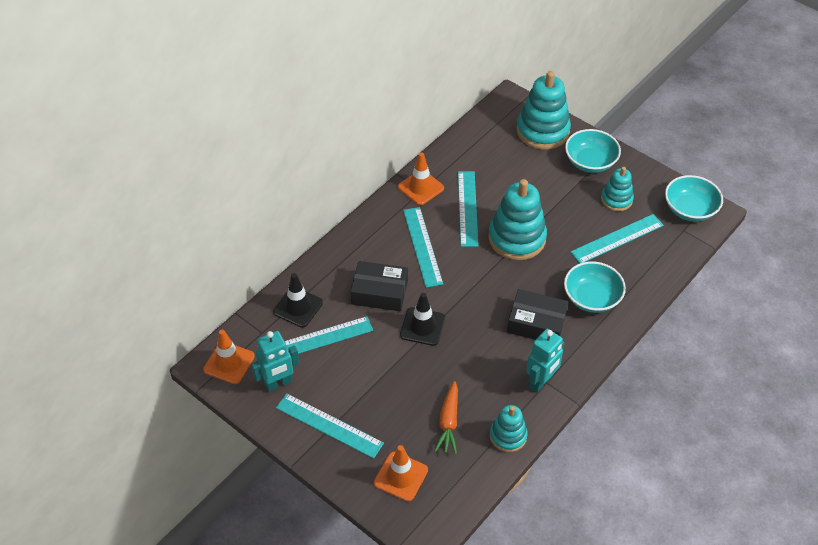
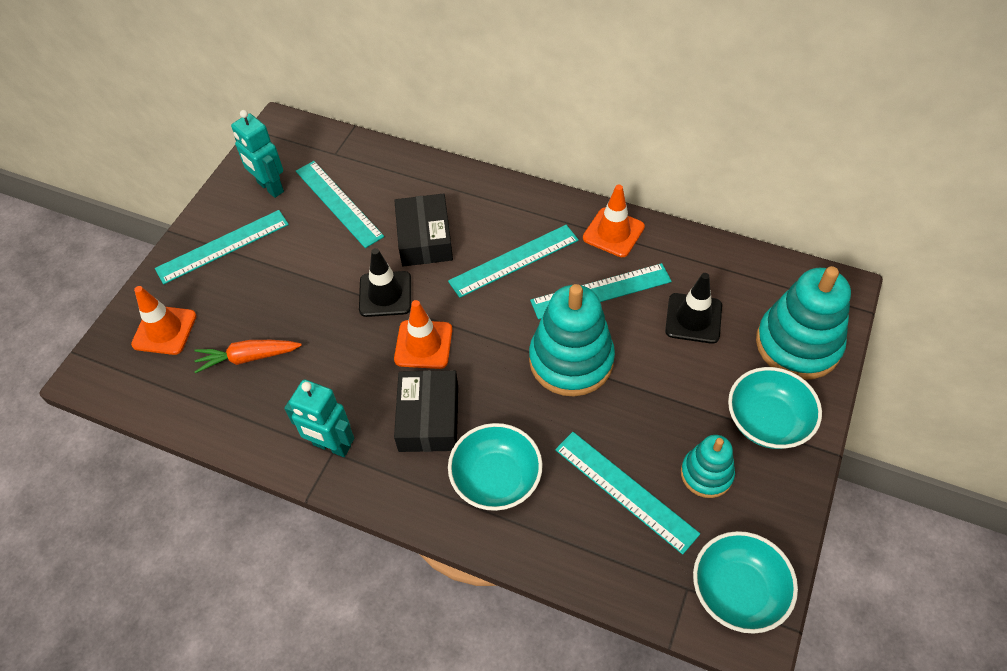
camera: 75 degrees right, 5 degrees up
orange traffic cone [203,330,255,384] -> orange traffic cone moved to [394,300,452,369]
black traffic cone [273,273,323,328] -> black traffic cone moved to [665,273,722,344]
turquoise ruler [276,393,384,459] -> turquoise ruler turned 45 degrees clockwise [155,210,289,284]
turquoise stacking toy [490,405,528,452] -> none

